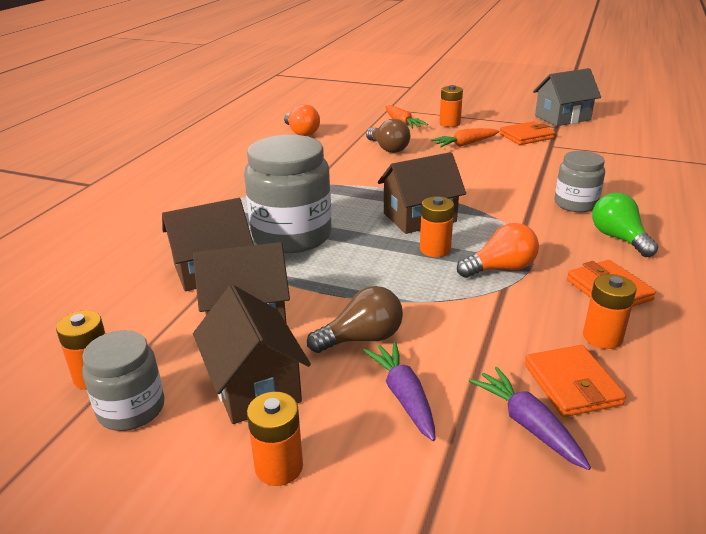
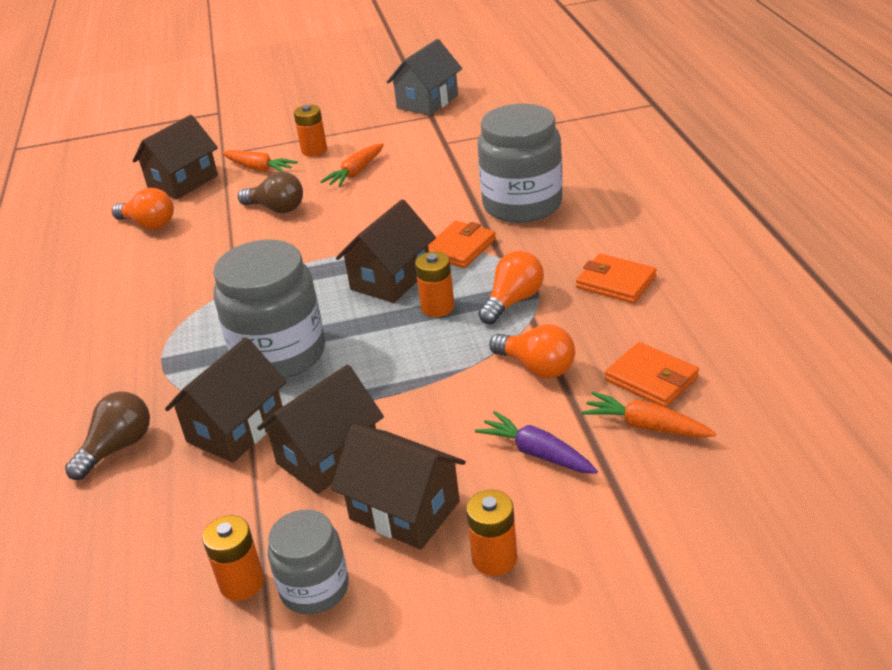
camera: 30 degrees left, 5 degrees up
brown light bulb [307,286,403,353] -> brown light bulb moved to [65,391,150,480]
purple carrot [469,367,591,470] -> orange carrot [581,392,716,438]
orange wallet [500,121,555,145] -> orange wallet moved to [428,221,496,268]
grey jar [554,151,605,212] -> grey jar [477,104,563,223], size x1.75
orange battery [583,274,637,349] -> none
green light bulb [592,193,658,257] -> none
none -> brown house [133,115,218,199]
none -> orange light bulb [489,324,575,378]

